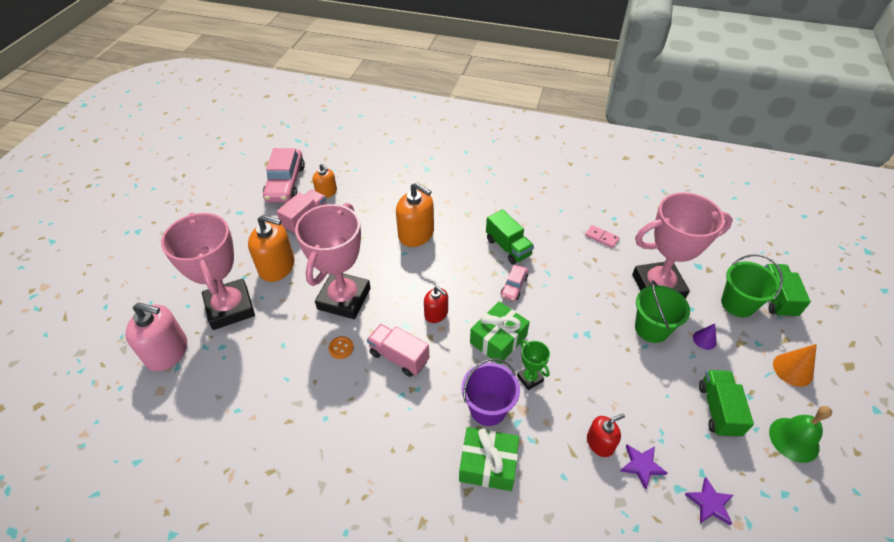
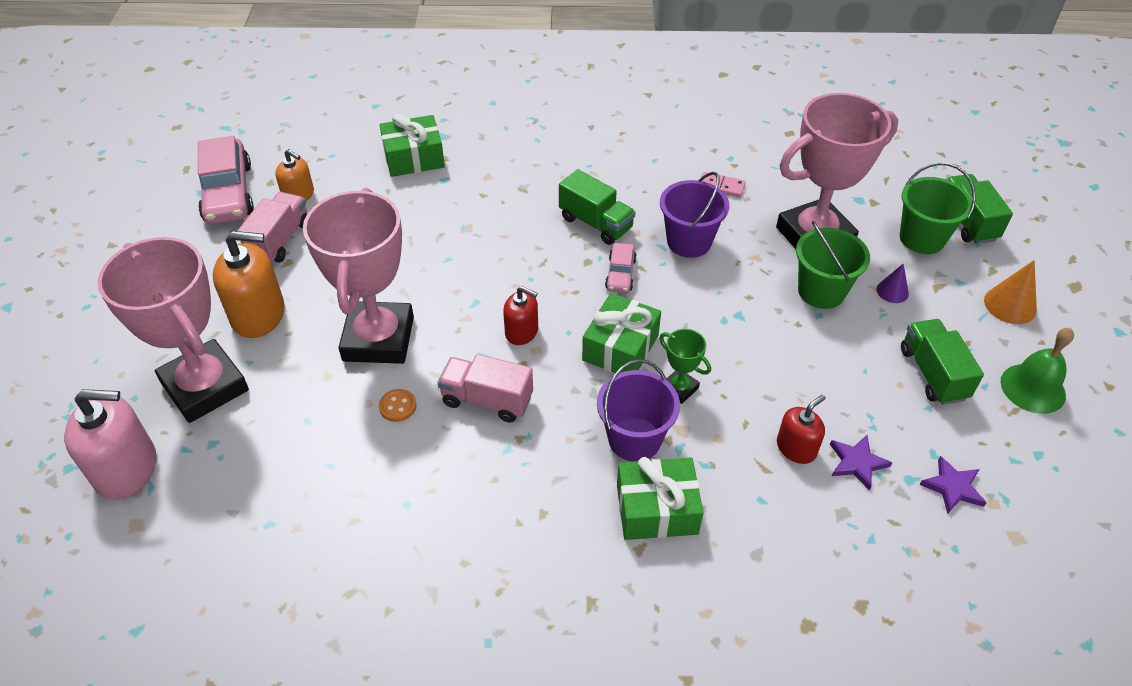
camera: 15 degrees left, 0 degrees up
orange soap dispenser [396,182,434,247] -> none
none -> green gift [380,114,445,177]
none -> purple bucket [660,172,729,258]

